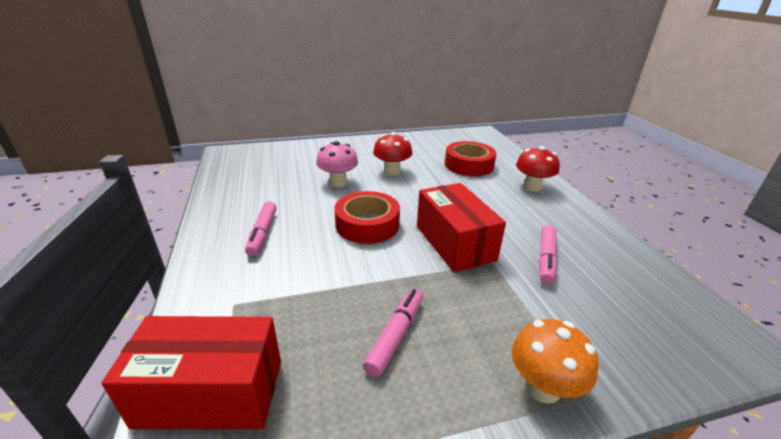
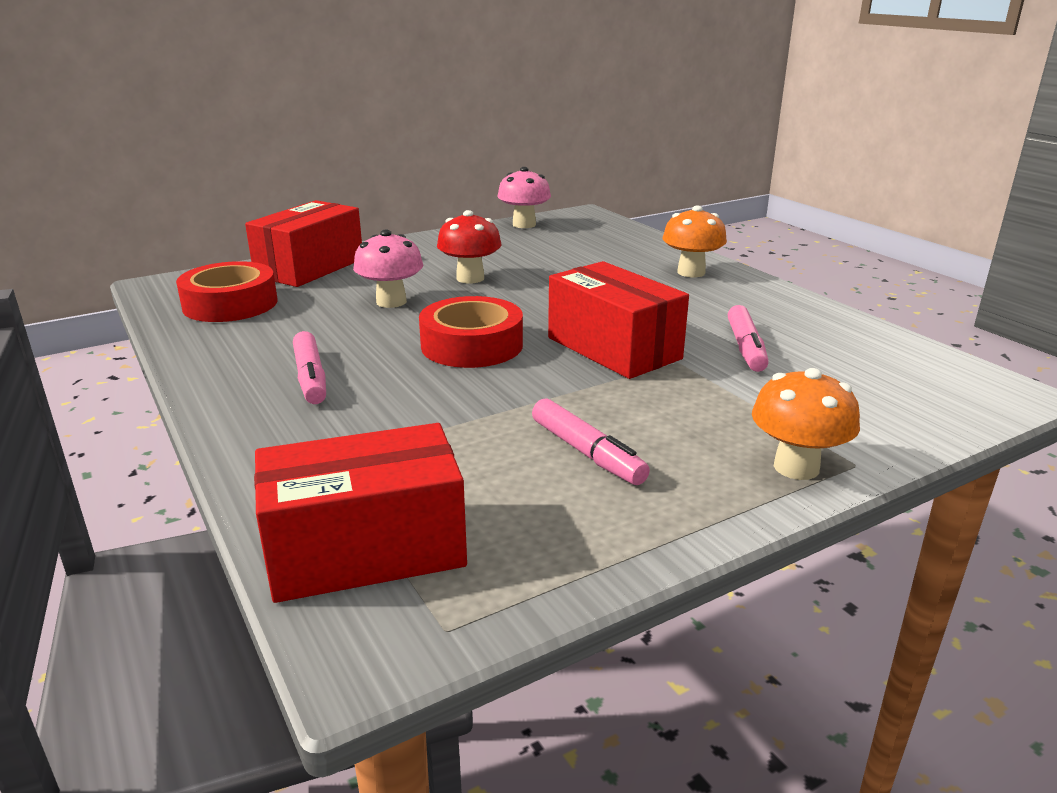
camera: 15 degrees left, 5 degrees down
pink marker [363,288,423,377] -> pink marker turned 135 degrees clockwise [532,398,650,485]
red tape [445,141,496,176] -> red tape moved to [176,261,278,322]
red mushroom [516,146,560,192] -> orange mushroom [663,205,727,277]
none -> red box [245,200,362,287]
none -> pink mushroom [498,167,551,228]

